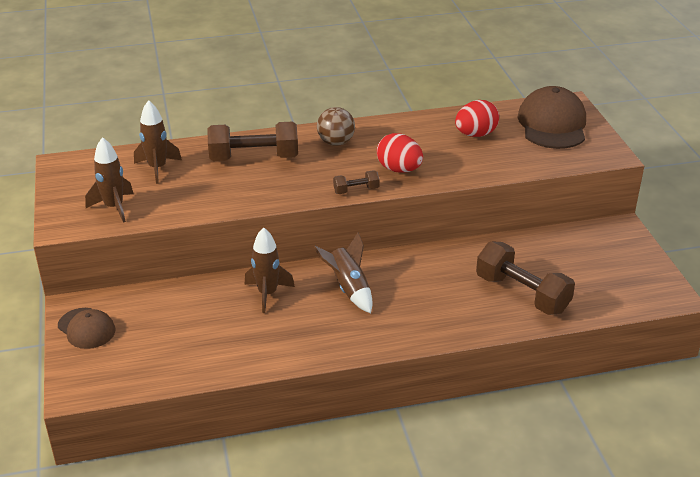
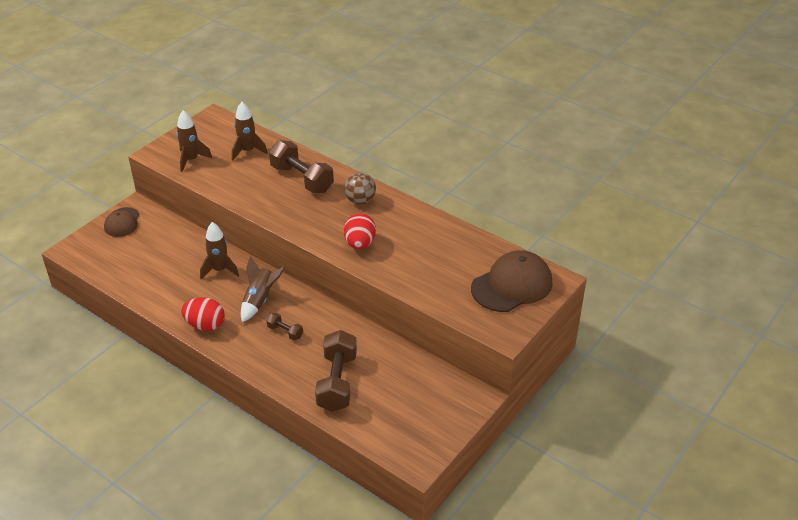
camera: 50 degrees right, 5 degrees up
brown dumbbell [333,170,380,194] -> brown dumbbell moved to [266,313,303,340]
red egg [455,100,499,137] -> red egg moved to [181,297,225,331]

